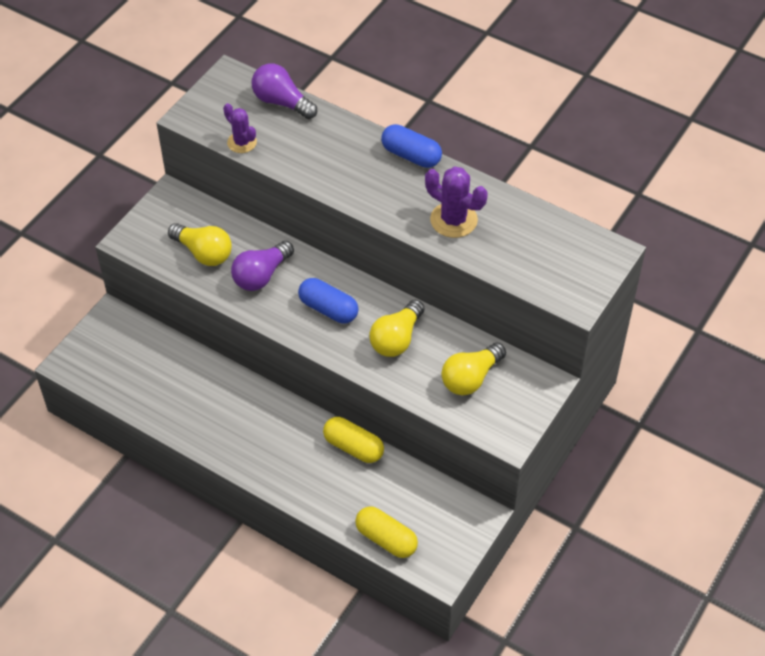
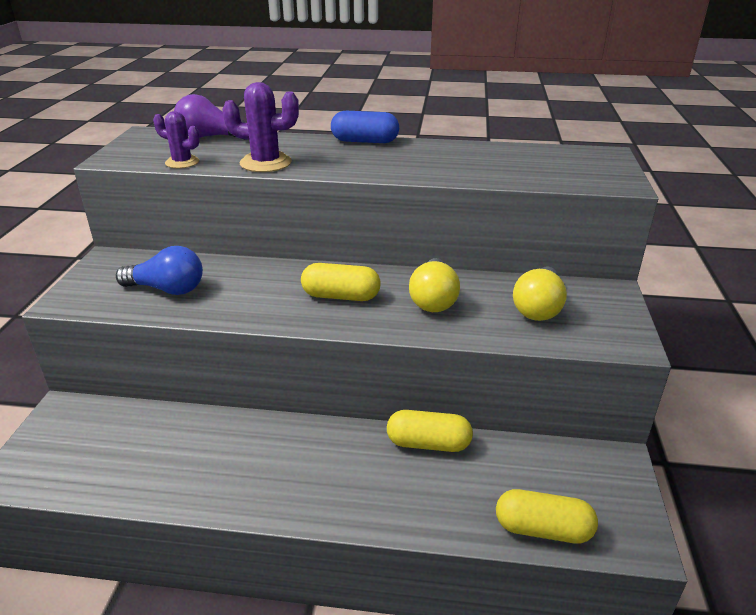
camera: 25 degrees left, 20 degrees down
yellow light bulb [168,223,232,266] -> blue light bulb [116,246,203,295]
purple light bulb [231,241,294,291] -> none
blue capsule [298,278,359,323] -> yellow capsule [301,263,381,301]
purple cactus [425,166,488,238] -> purple cactus moved to [222,82,299,172]

